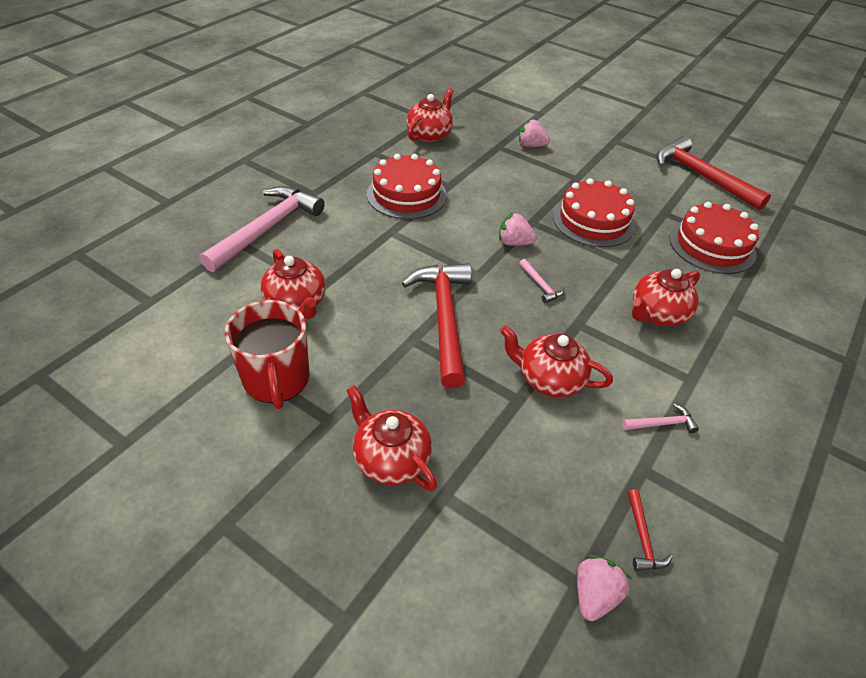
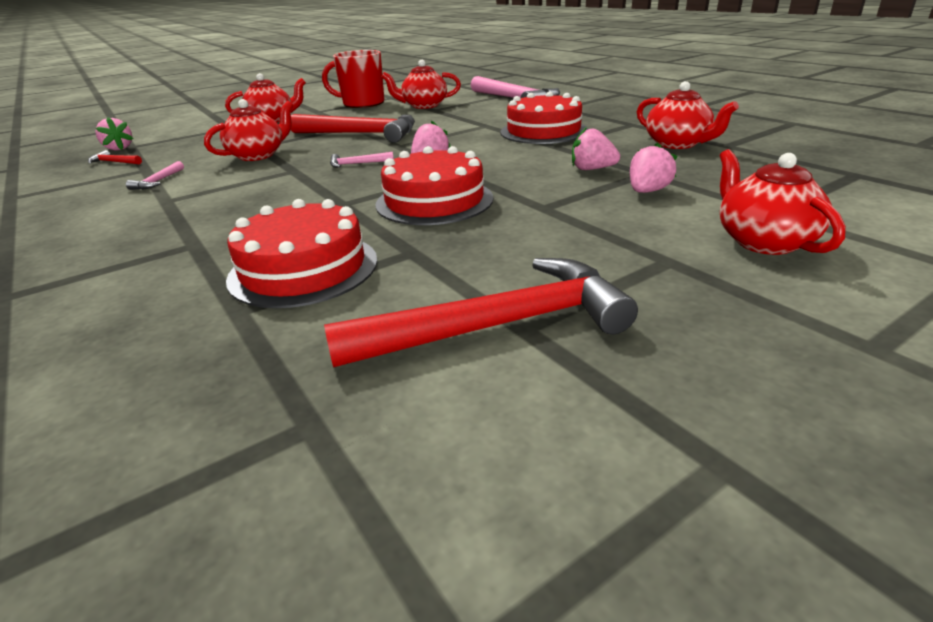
camera: 115 degrees right, 15 degrees down
red teapot [632,269,700,326] -> red teapot moved to [719,149,846,255]
none -> pink strawberry [572,127,620,170]

